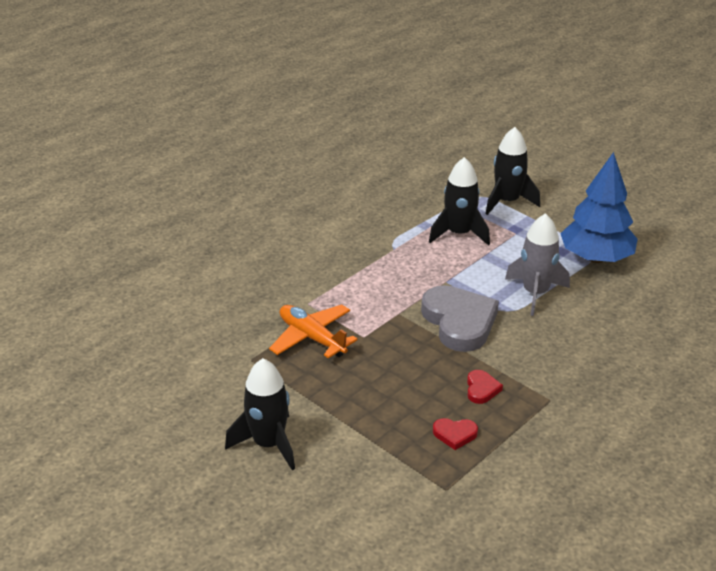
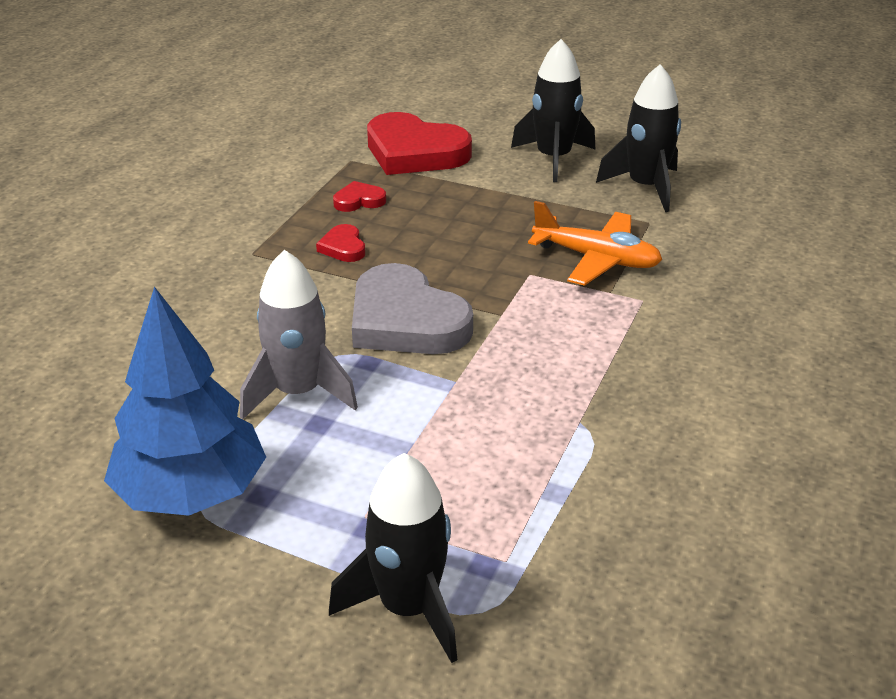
camera: 160 degrees right, 0 degrees up
black rocket [429,157,490,246] -> black rocket moved to [596,64,681,212]
none -> red heart [367,112,472,175]

